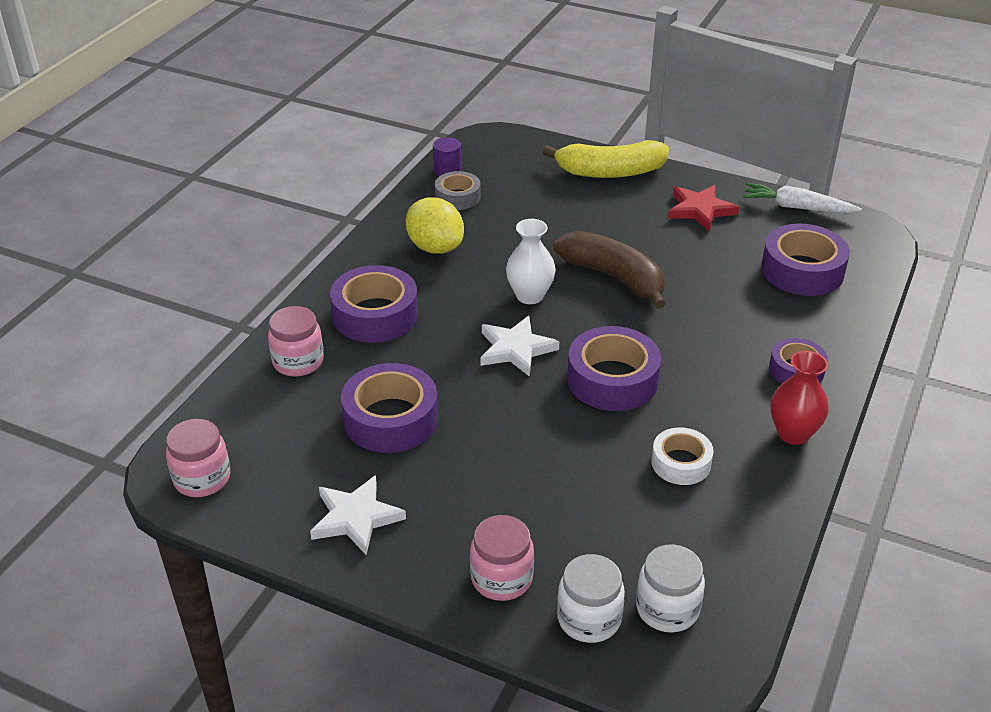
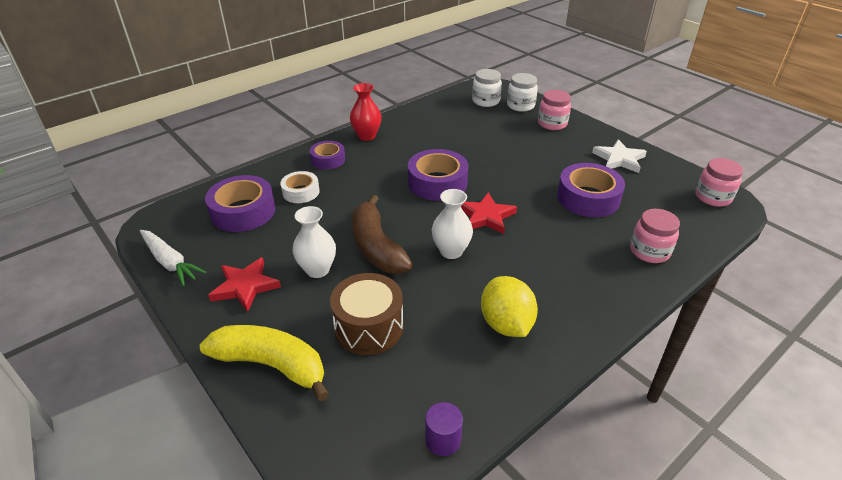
camera: 155 degrees left, 0 degrees up
purple tape [330,265,418,343] -> none
grey tape [435,171,481,210] -> none
white star [480,316,559,377] -> red star [461,192,517,234]
white tape [651,427,714,485] -> white tape moved to [280,171,320,203]
none -> white vase [293,206,336,278]
none -> brown drum [330,273,403,355]

